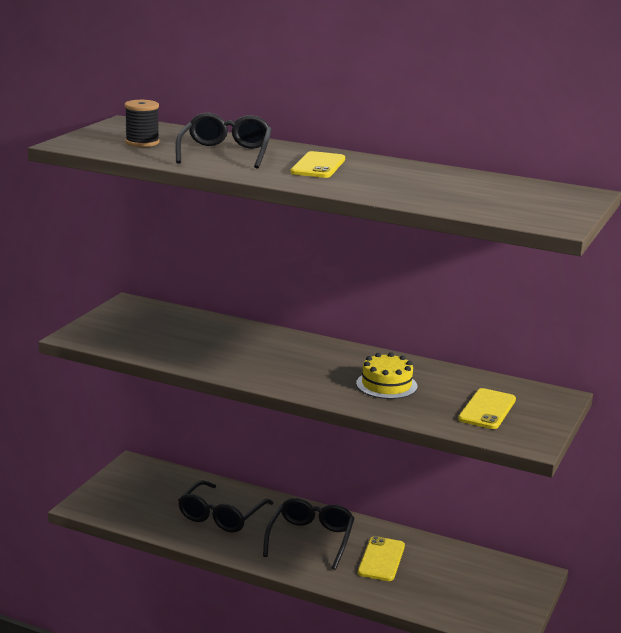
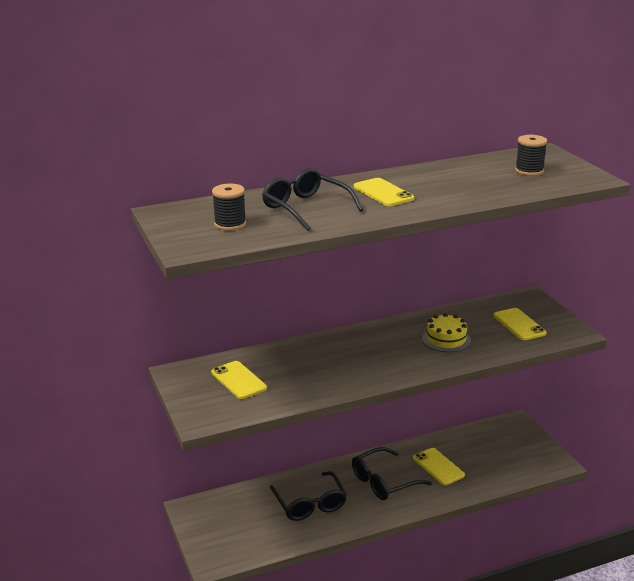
camera: 45 degrees left, 5 degrees up
black glasses [263,498,354,570] -> black glasses turned 90 degrees counterclockwise [352,447,432,500]
none -> yellow phone [211,361,267,399]
none -> black spool [515,135,547,176]

